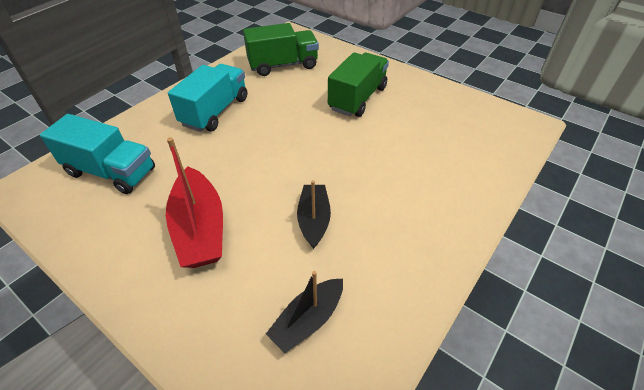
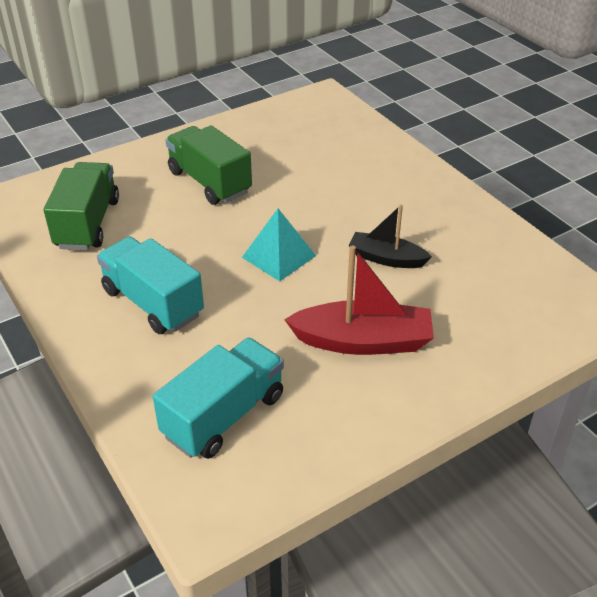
camera: 70 degrees left, 5 degrees down
black boat [266,271,343,353] -> none
none -> turquoise pyramid [242,209,316,281]

